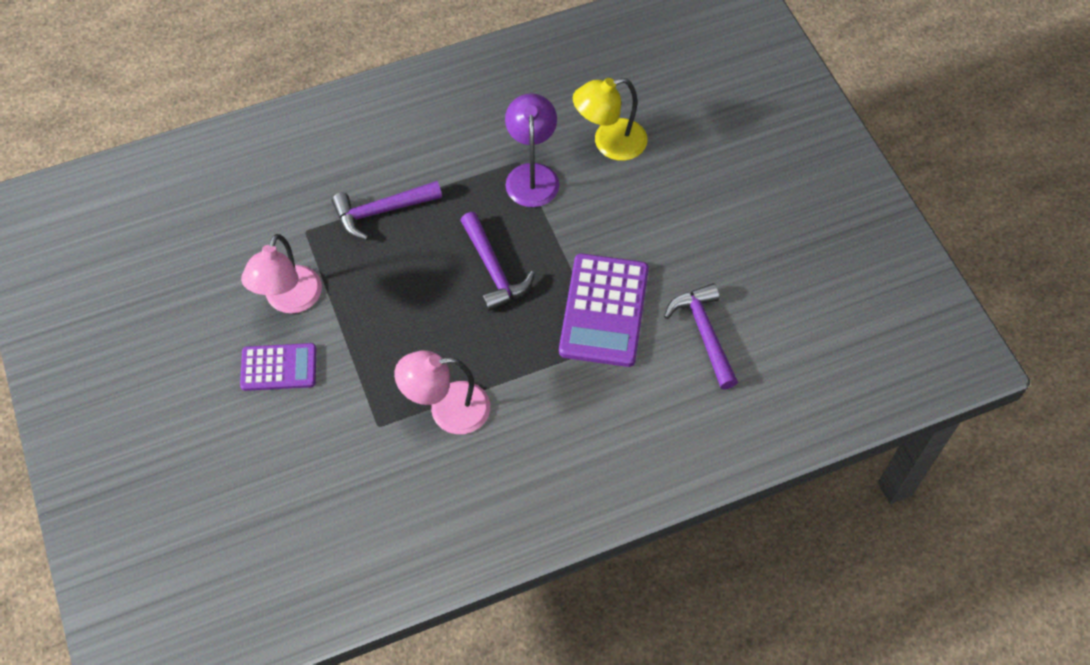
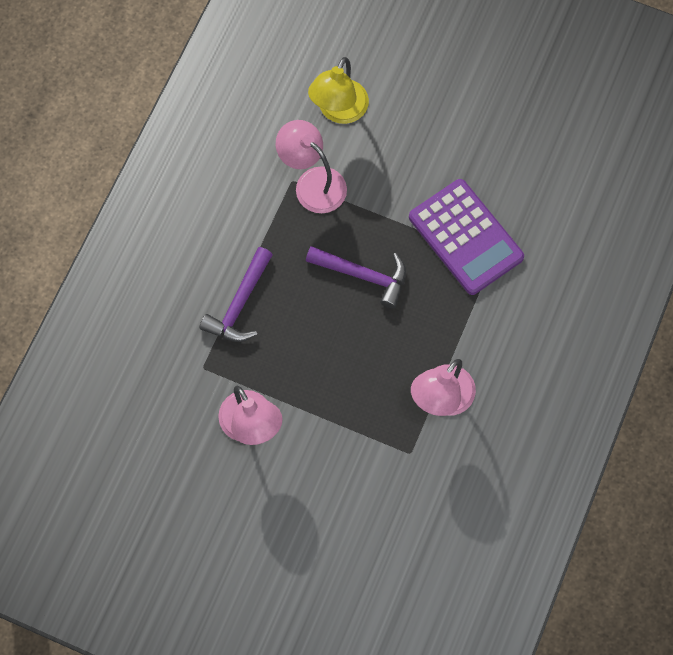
camera: 45 degrees left, 10 degrees up
purple calculator [240,343,316,391] -> none
purple lamp [505,93,559,207] -> pink lamp [276,120,347,213]
purple hammer [664,283,738,389] -> none

